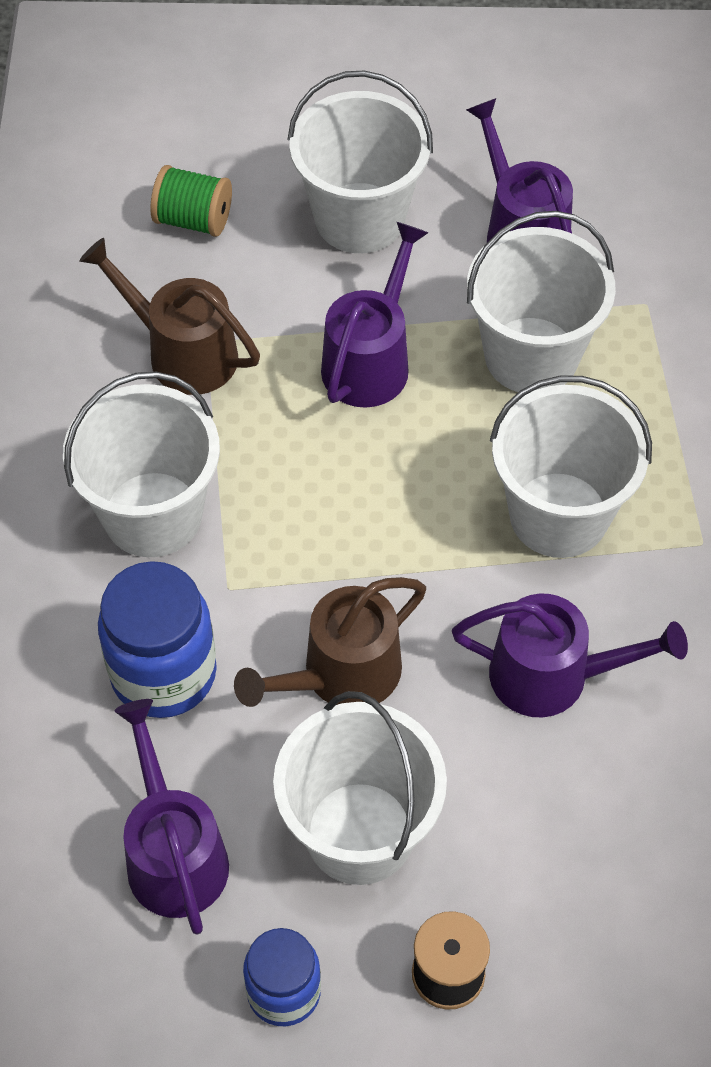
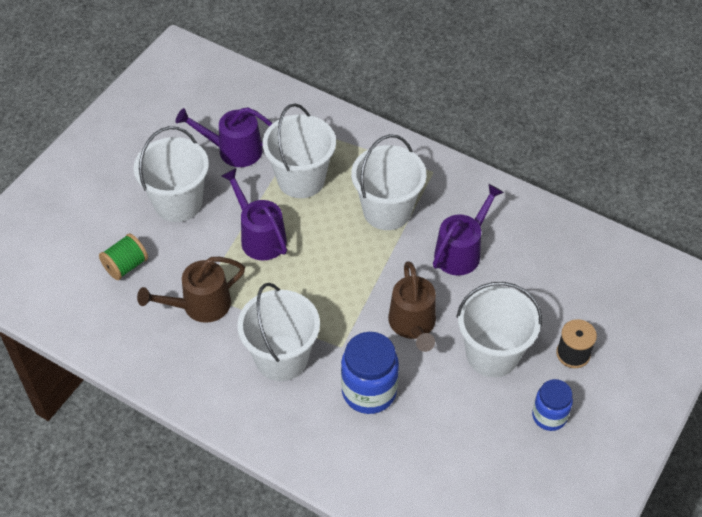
camera: 60 degrees left, 5 degrees down
purple watering can [114,699,229,935] -> none

